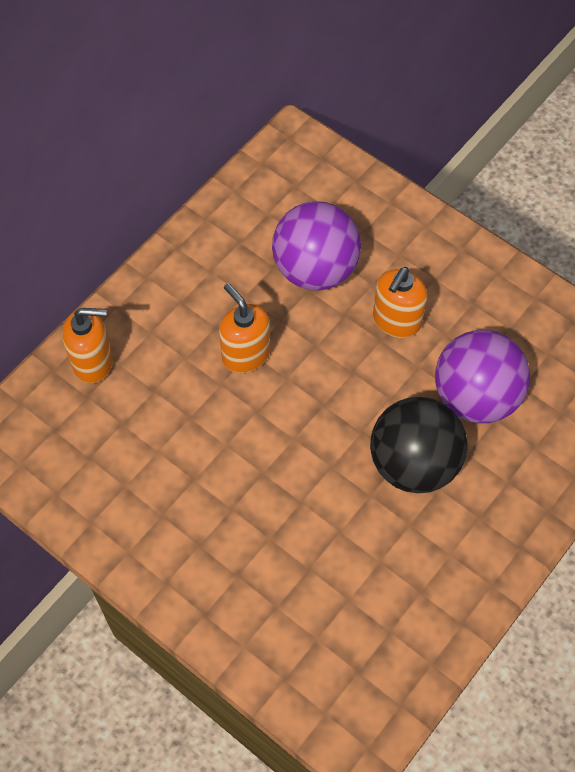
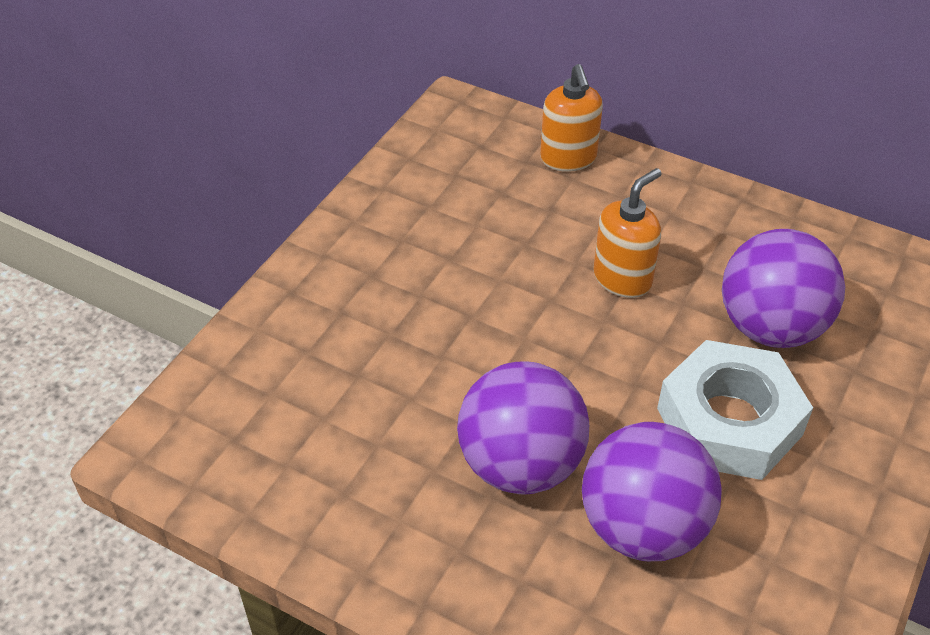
camera: 80 degrees right, 15 degrees down
black ball [370,397,468,493] -> purple ball [457,361,589,494]
orange soap dispenser [373,267,427,338] -> white nut [657,340,813,480]

